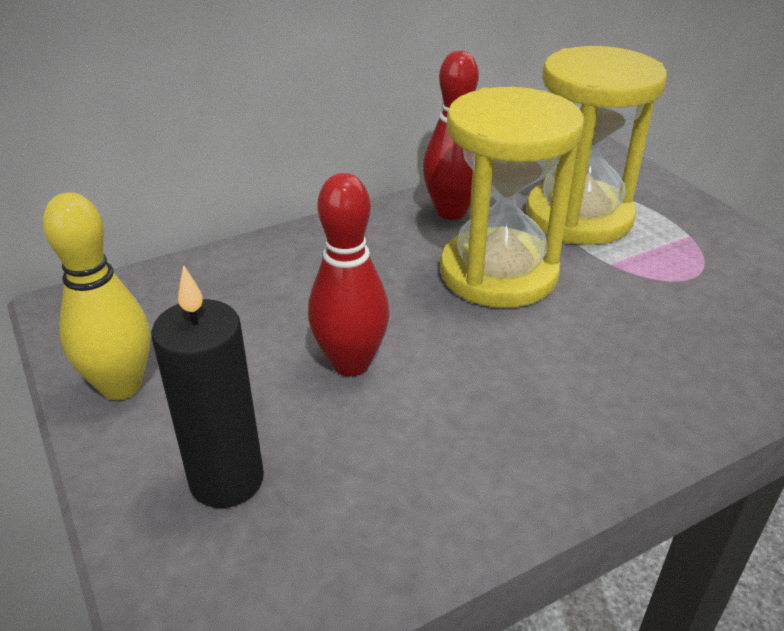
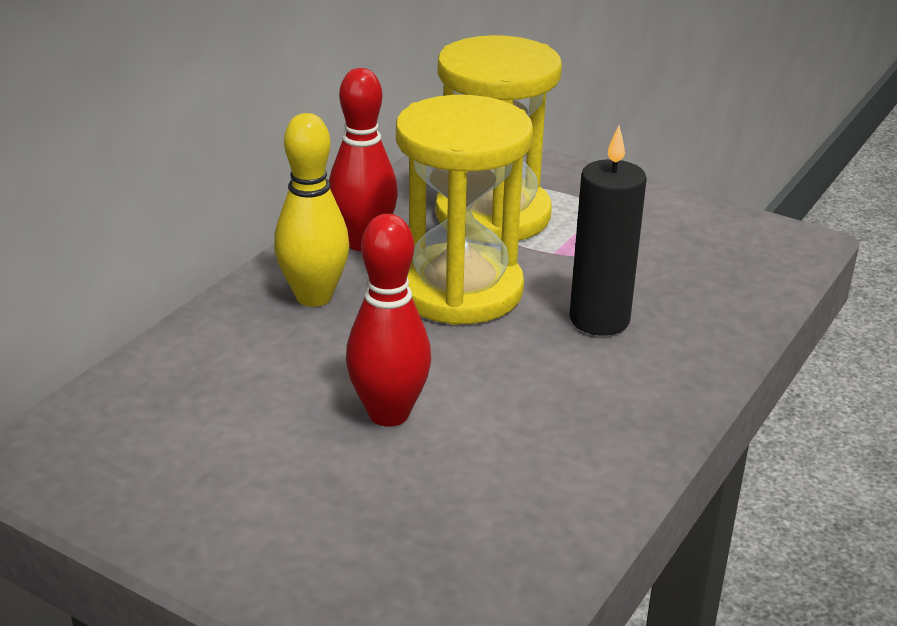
camera: 30 degrees left, 5 degrees down
yellow bowling pin [43,192,150,400] -> yellow bowling pin moved to [274,113,349,307]
black candle [151,265,264,508] -> black candle moved to [570,126,647,336]

